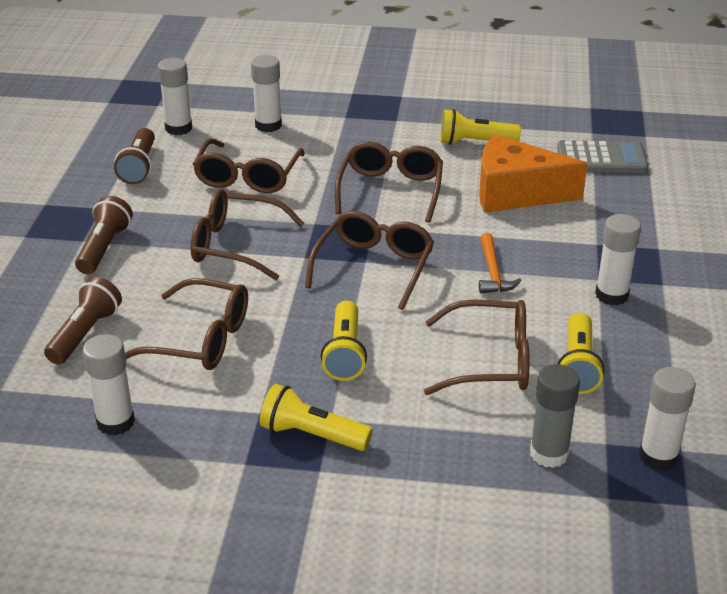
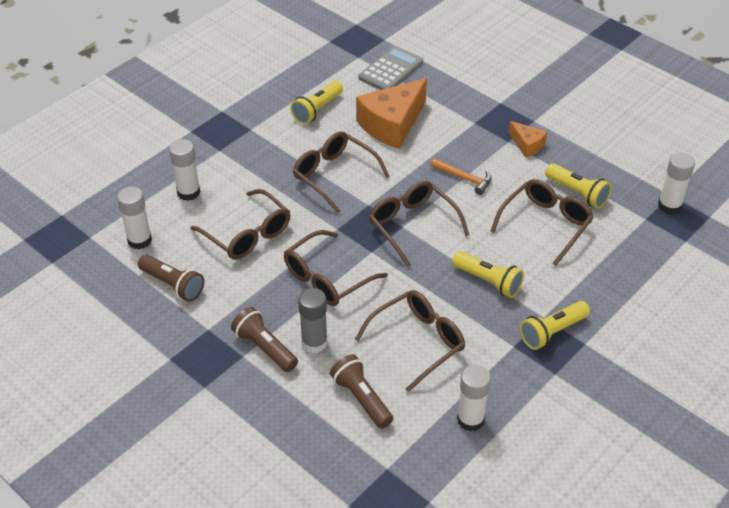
camera: 55 degrees left, 10 degrees up
grey glue stick [530,364,580,468] -> grey glue stick moved to [298,288,328,353]
white glue stick [595,214,641,305] -> orange cheese [509,121,548,158]

